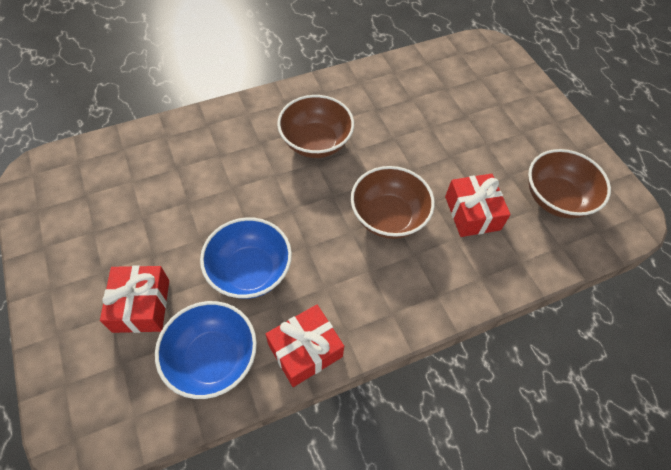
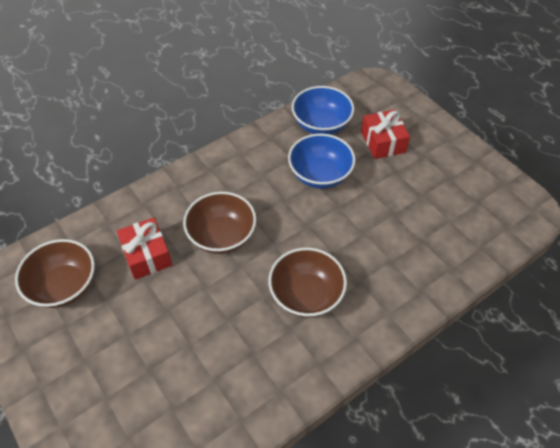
camera: 170 degrees right, 5 degrees down
red gift [266,305,344,387] -> none

